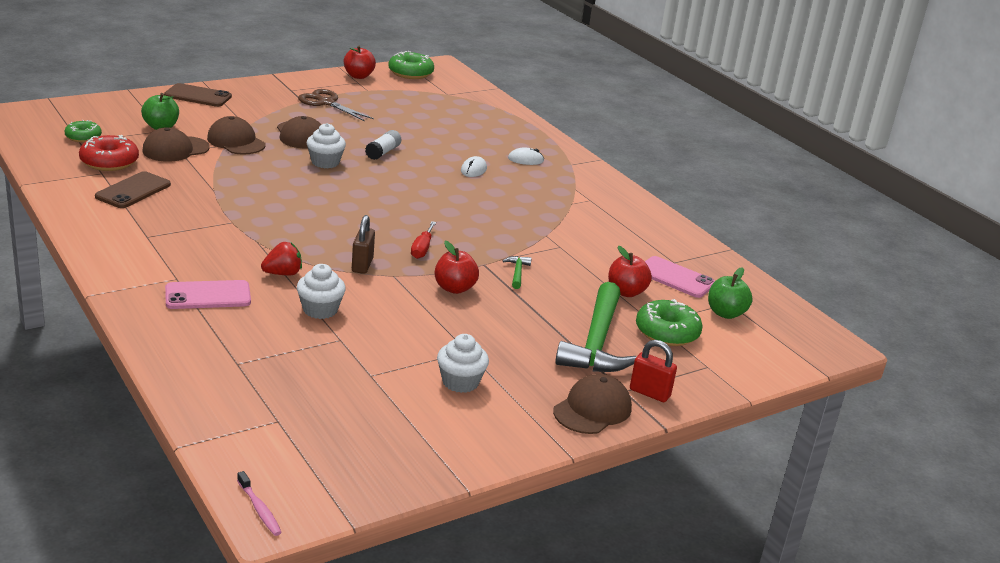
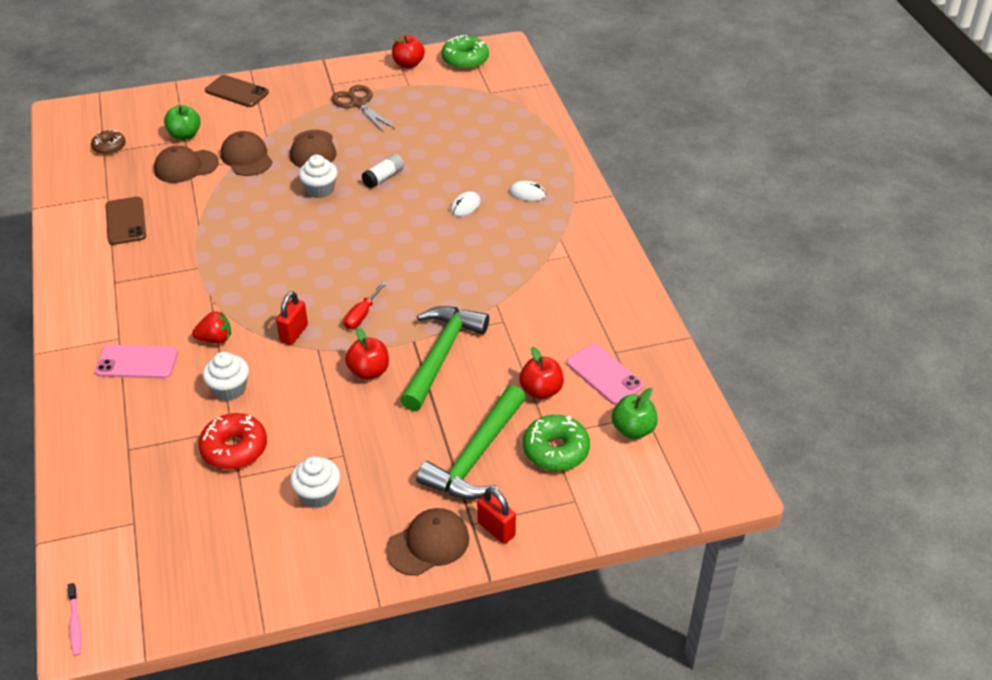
camera: 20 degrees right, 15 degrees up
green donut [65,120,102,143] -> brown donut [91,129,126,155]
red donut [79,135,139,171] -> red donut moved to [198,413,267,470]
brown phone [95,171,171,208] -> brown phone turned 60 degrees counterclockwise [106,197,146,245]
brown padlock [352,215,375,274] -> red padlock [276,291,308,345]
green hammer [503,256,532,289] -> green hammer [400,306,489,411], size x2.46

